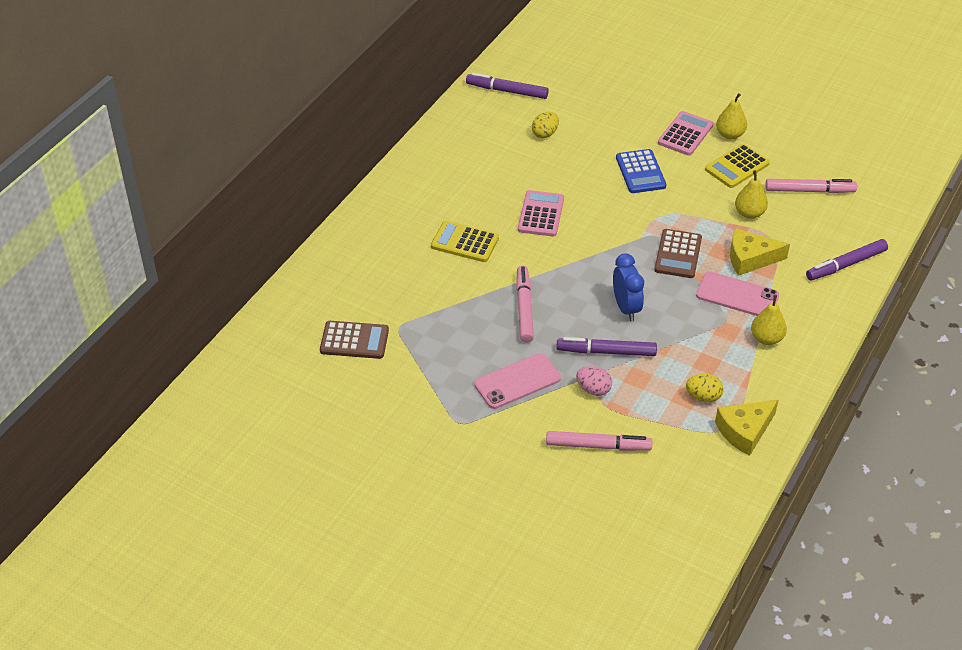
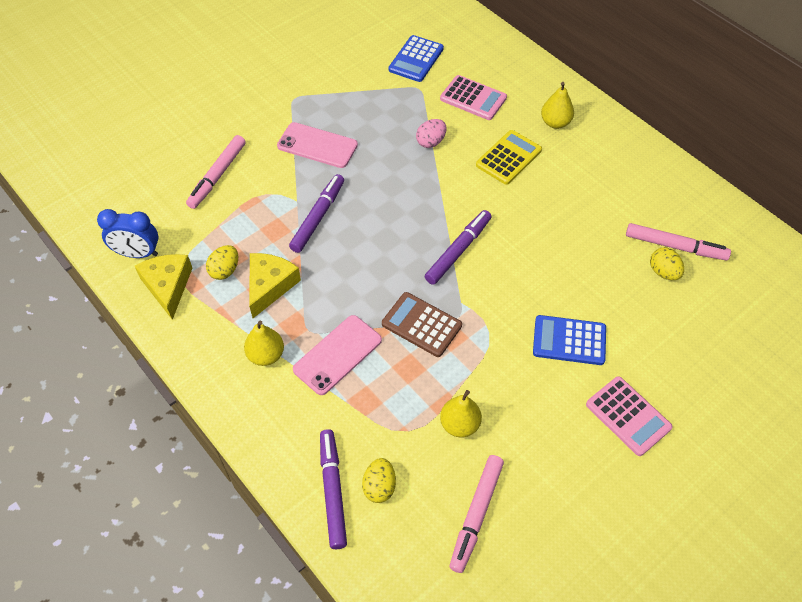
camera: 110 degrees right, 10 degrees up
brown calculator [320,321,389,359] -> blue calculator [388,35,444,82]
purple marker [466,73,549,99] -> purple marker moved to [425,210,491,285]
pink phone [474,353,561,409] -> pink phone turned 60 degrees counterclockwise [277,122,358,168]
pink marker [516,265,534,342] -> pink marker moved to [626,223,731,260]
pink calculator [518,190,564,237] -> pink calculator moved to [440,75,507,120]
pink egg [576,366,612,396] -> pink egg moved to [416,119,447,148]
blue clock [613,253,644,321] -> blue clock moved to [97,209,158,258]
yellow calculator [705,144,770,188] -> none
yellow pear [716,93,747,139] -> yellow pear moved to [541,82,574,129]
yellow cheese [730,228,790,276] -> yellow cheese moved to [249,253,301,318]
none -> yellow egg [362,458,396,503]

